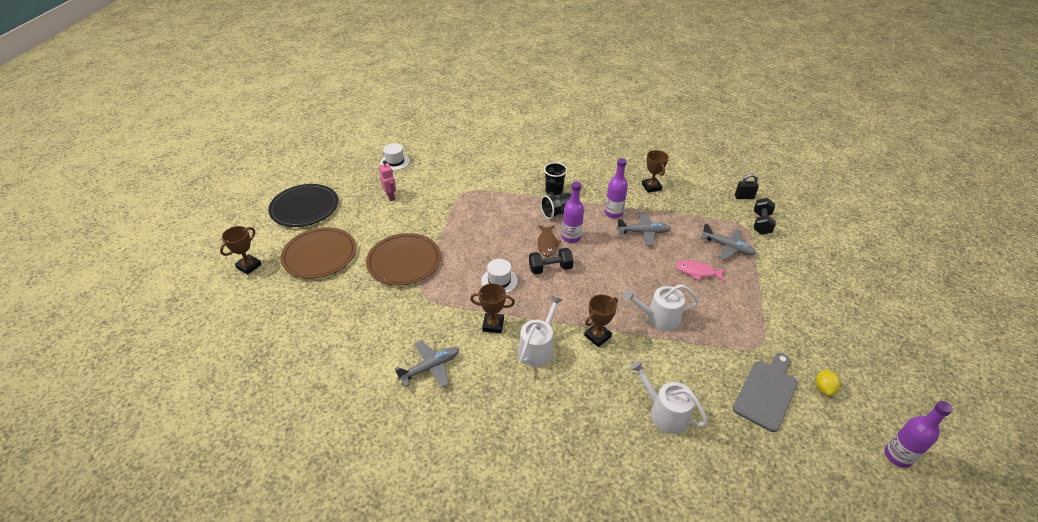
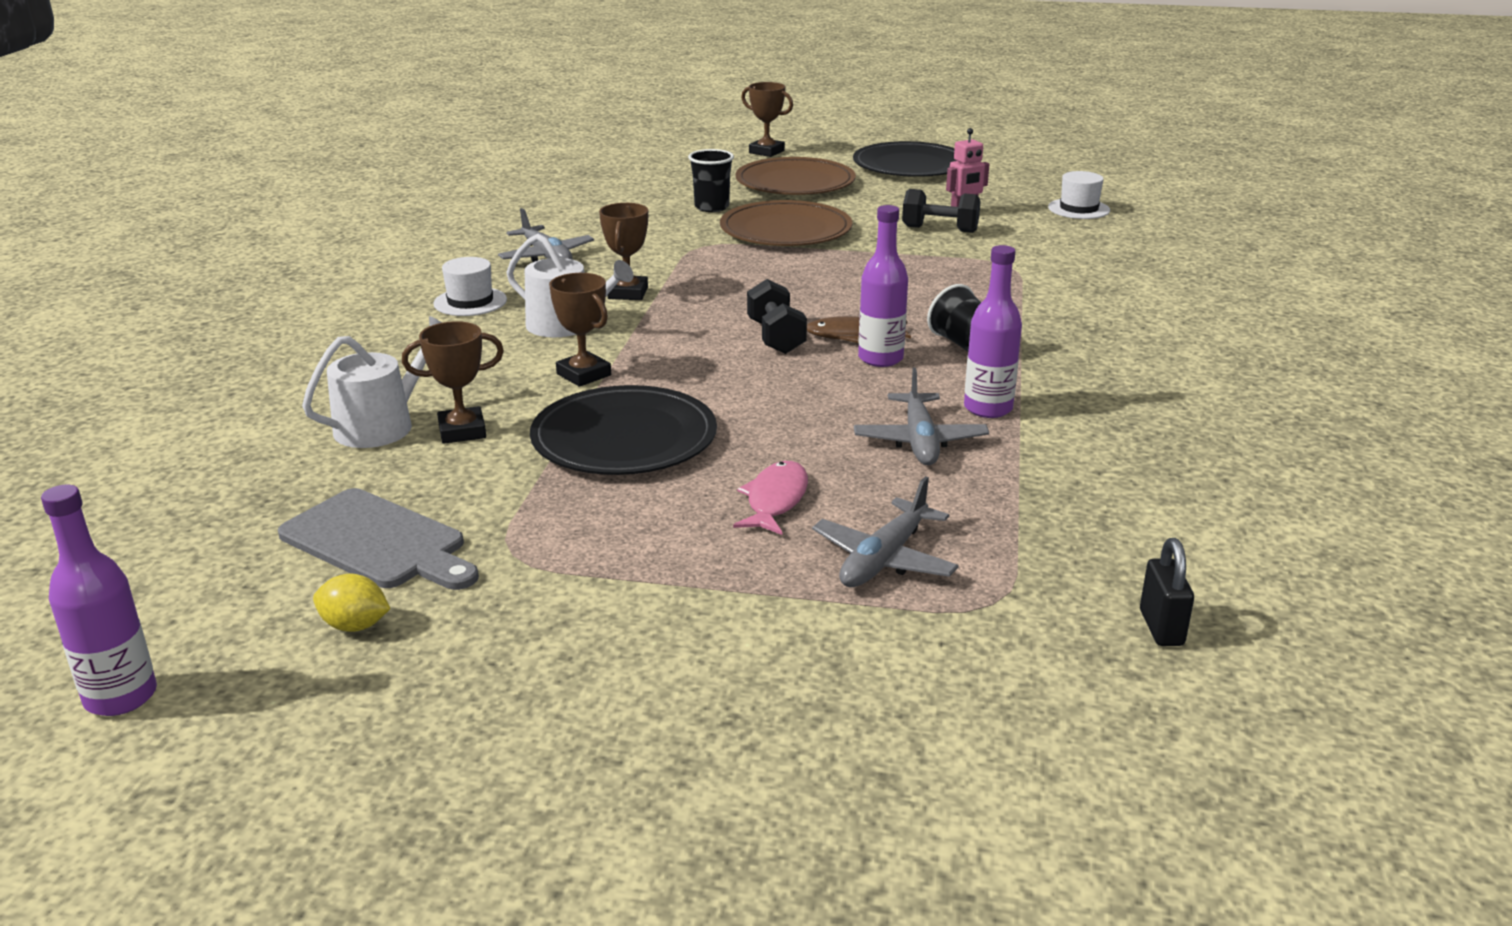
camera: 90 degrees right, 15 degrees down
white hat [481,259,518,293] -> white hat moved to [433,257,507,316]
black cup [544,162,567,196] -> black cup moved to [688,149,734,212]
white watering can [623,284,699,331] -> black plate [530,385,717,475]
brown trophy [642,150,669,193] -> brown trophy moved to [402,321,504,444]
black dumbbell [754,198,776,235] -> black dumbbell moved to [902,189,981,233]

